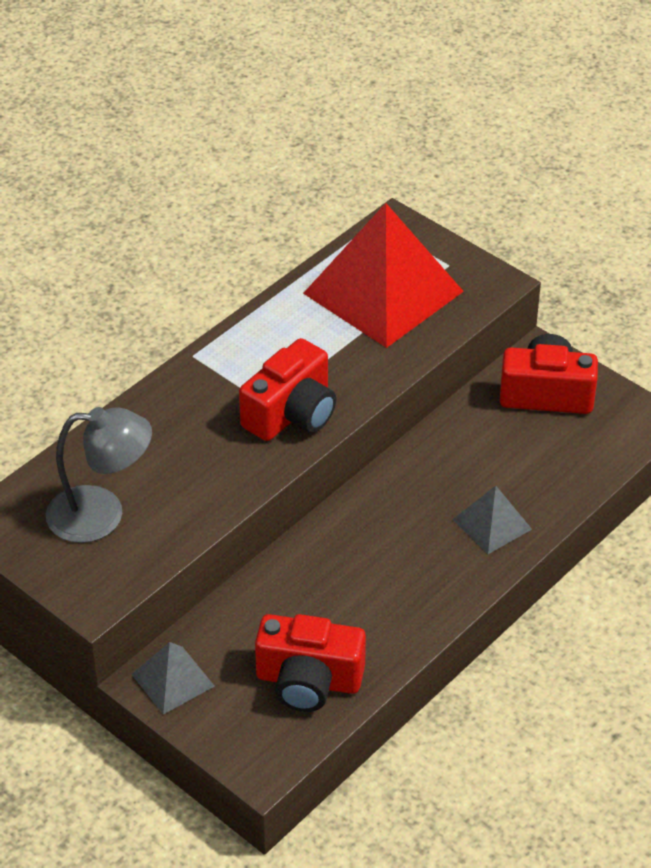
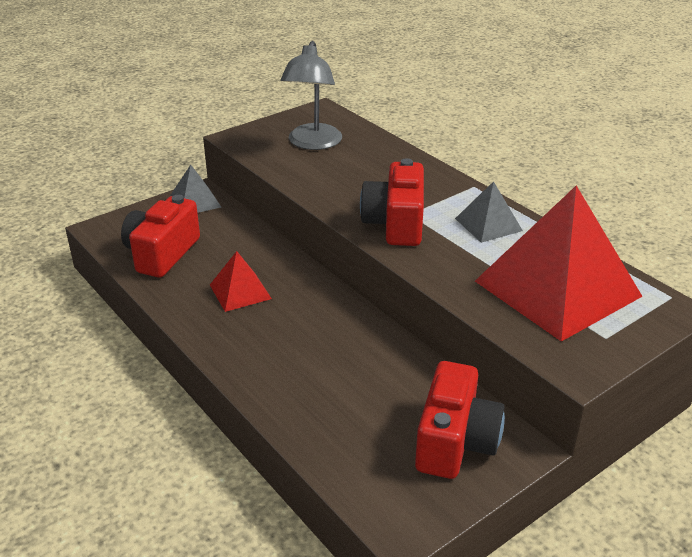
camera: 100 degrees right, 10 degrees down
red camera [239,338,336,441] -> red camera turned 45 degrees clockwise [360,158,424,246]
grey pyramid [453,486,532,554] -> grey pyramid moved to [455,181,523,243]
none -> red pyramid [210,251,272,312]

